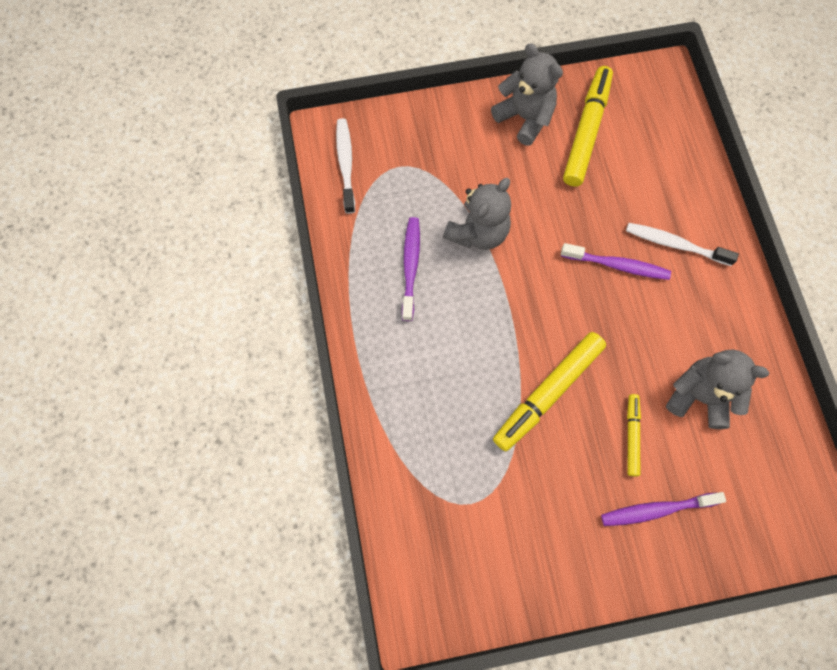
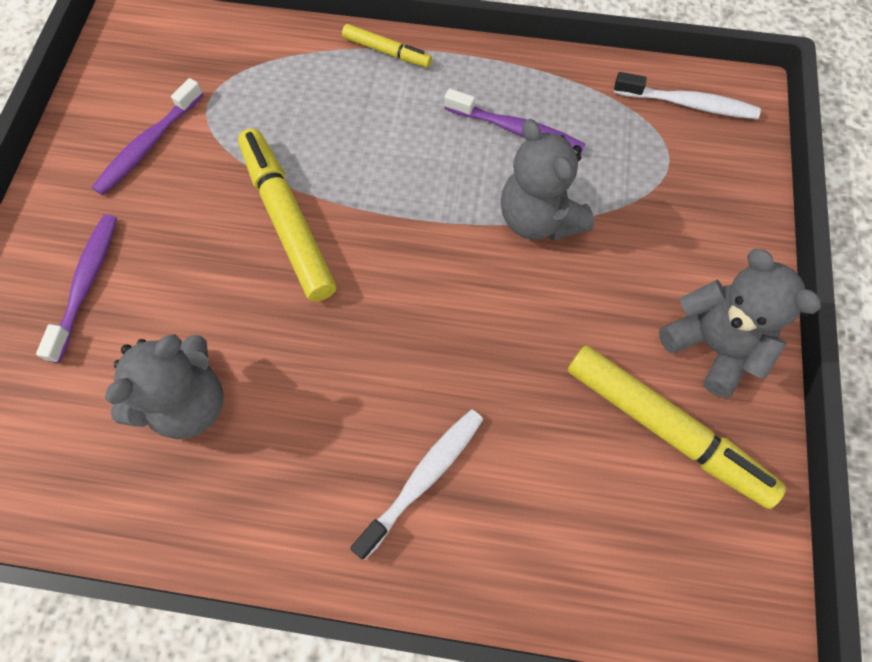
camera: 110 degrees right, 5 degrees down
grey teddy bear [491,43,563,146] -> grey teddy bear turned 105 degrees counterclockwise [659,249,821,398]
purple toothbrush [561,243,671,280] -> purple toothbrush moved to [92,78,204,195]
yellow marker [627,394,641,477] -> yellow marker moved to [342,24,432,68]

